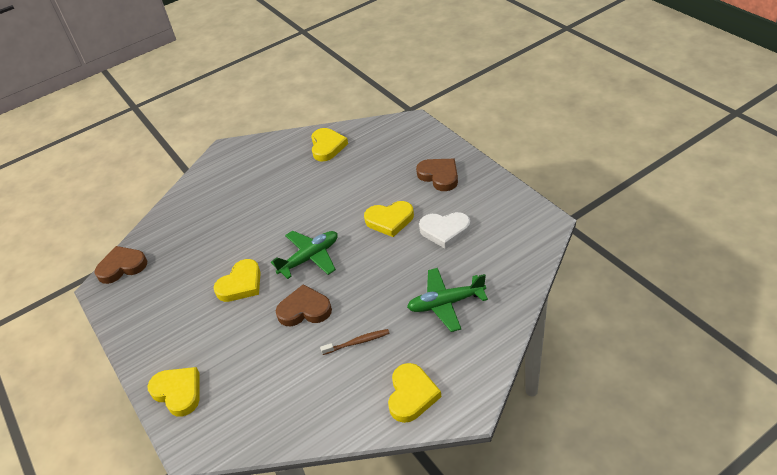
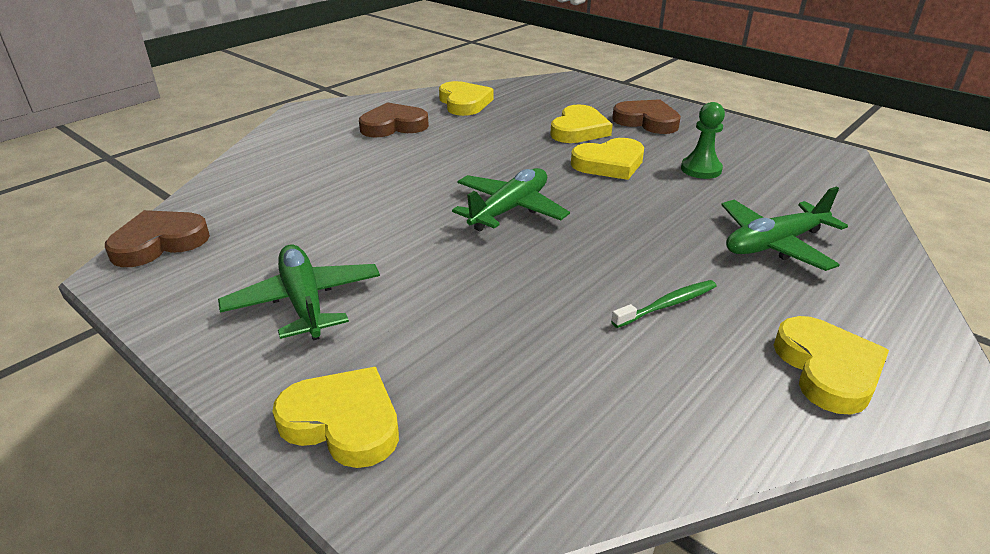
camera: 20 degrees left, 10 degrees down
yellow heart [214,259,261,302] -> yellow heart moved to [550,105,613,143]
brown heart [276,284,332,326] -> brown heart moved to [359,102,429,137]
brown toothbrush [320,329,390,355] -> green toothbrush [611,280,717,328]
white heart [419,212,471,249] -> green pawn [681,102,725,179]
none -> green plane [218,245,380,340]

